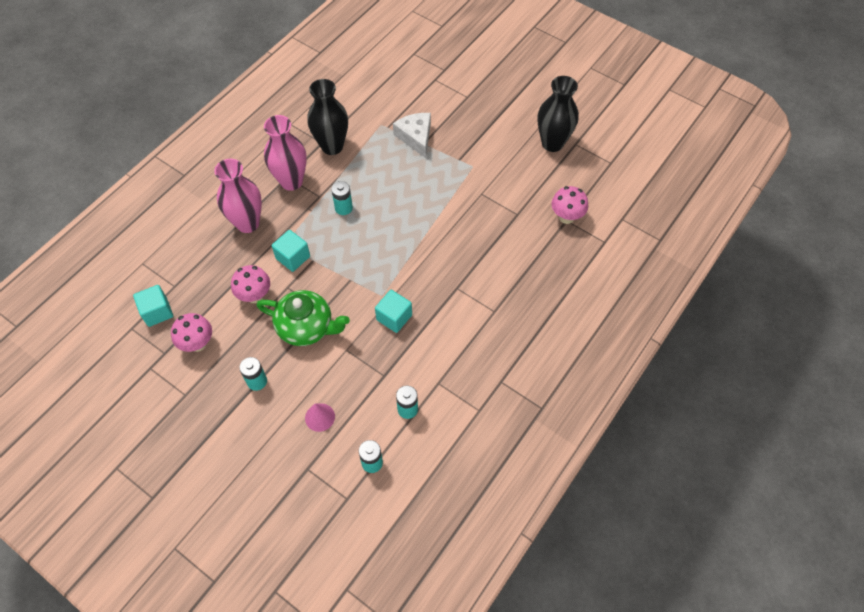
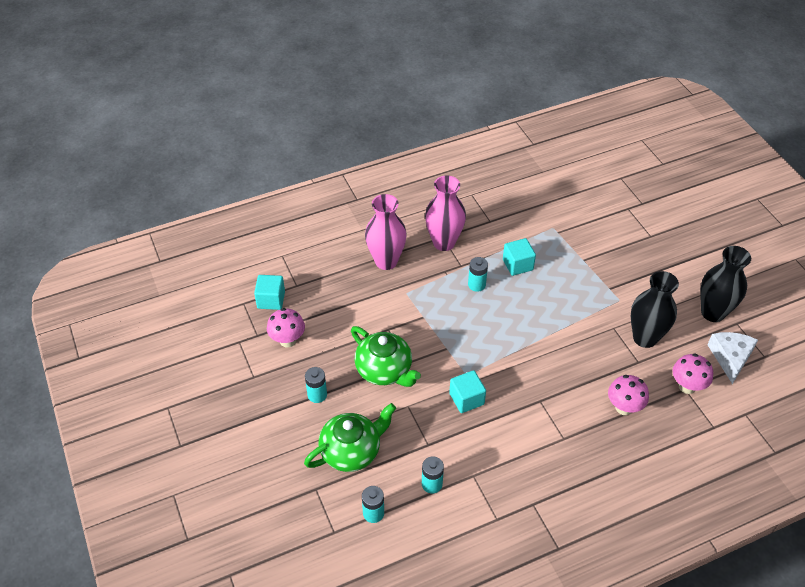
camera: 30 degrees right, 10 degrees down
pink mushroom [231,265,270,303] -> pink mushroom moved to [608,375,649,415]
turquoise cube [272,230,310,272] -> turquoise cube moved to [503,238,536,276]
pink cone [305,403,335,432] -> green teapot [304,403,396,472]
black vase [307,79,348,155] -> black vase moved to [631,271,679,348]
white cheese [393,113,431,158] -> white cheese moved to [707,332,758,384]

